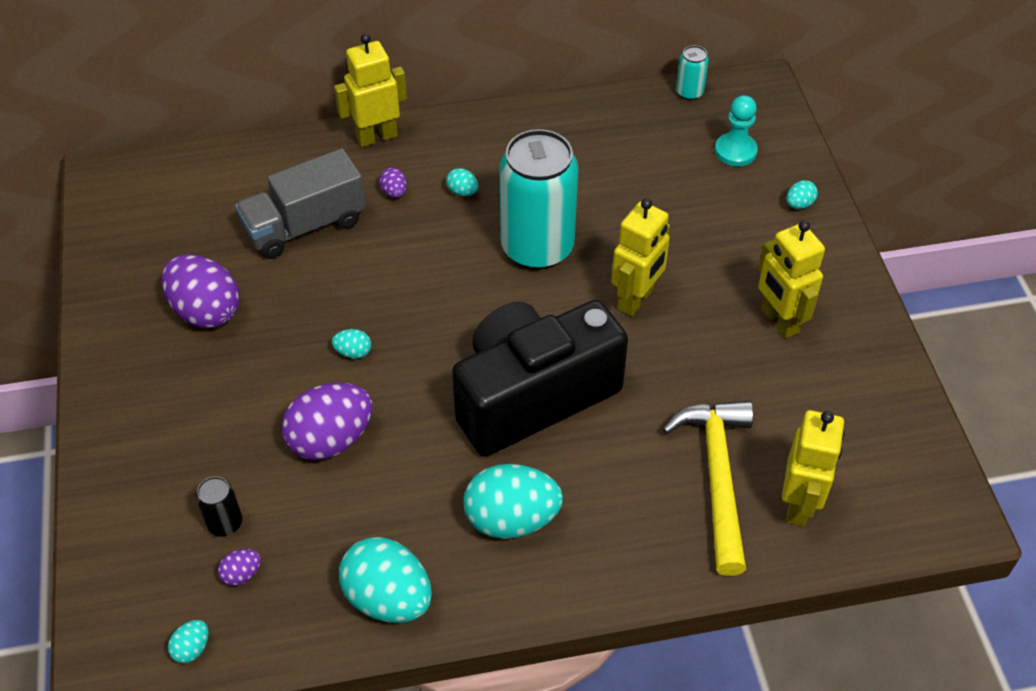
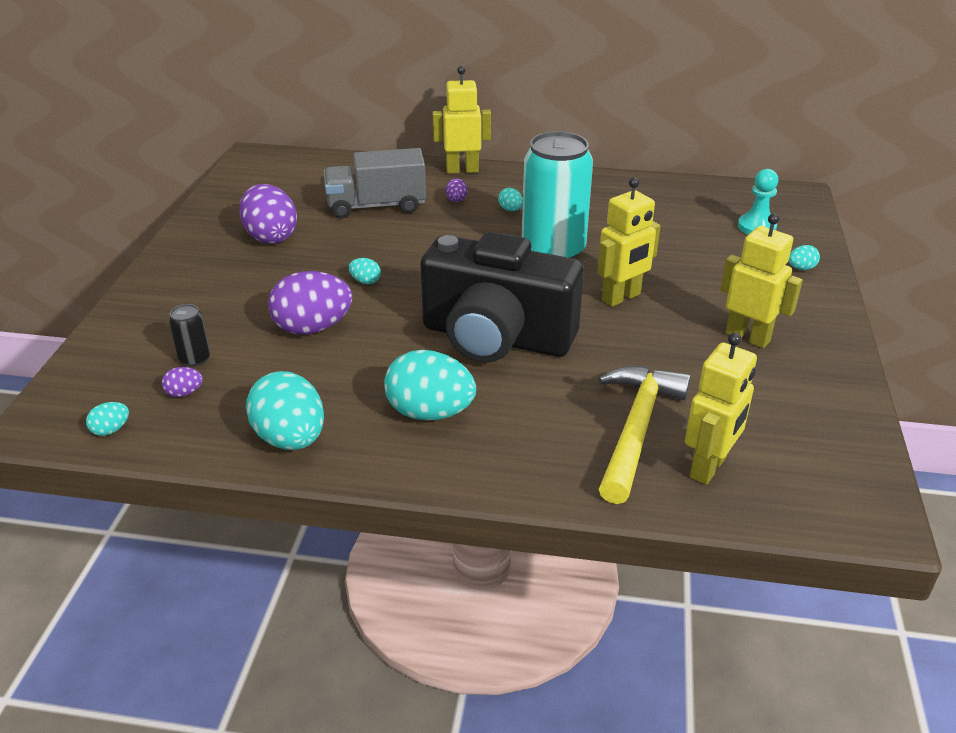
camera: 20 degrees right, 15 degrees down
black camera [452,300,628,456] -> black camera turned 150 degrees counterclockwise [420,232,584,363]
turquoise can [676,45,709,100] -> none
yellow robot [758,220,825,339] -> yellow robot turned 135 degrees clockwise [720,213,803,348]

